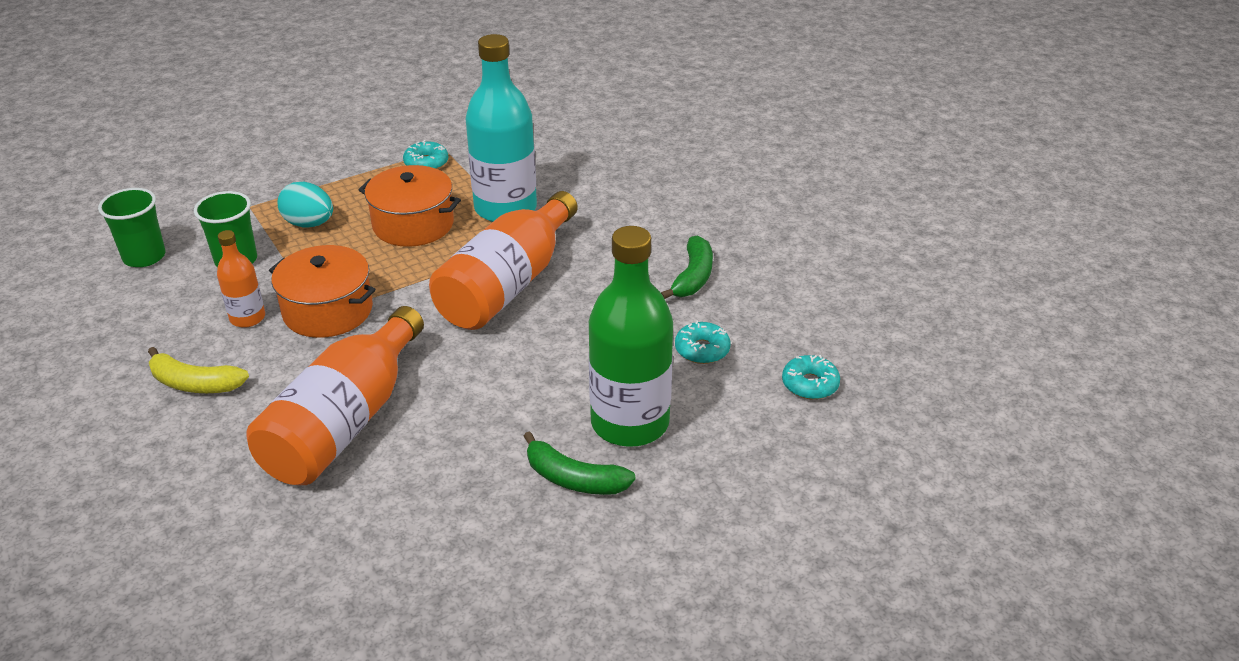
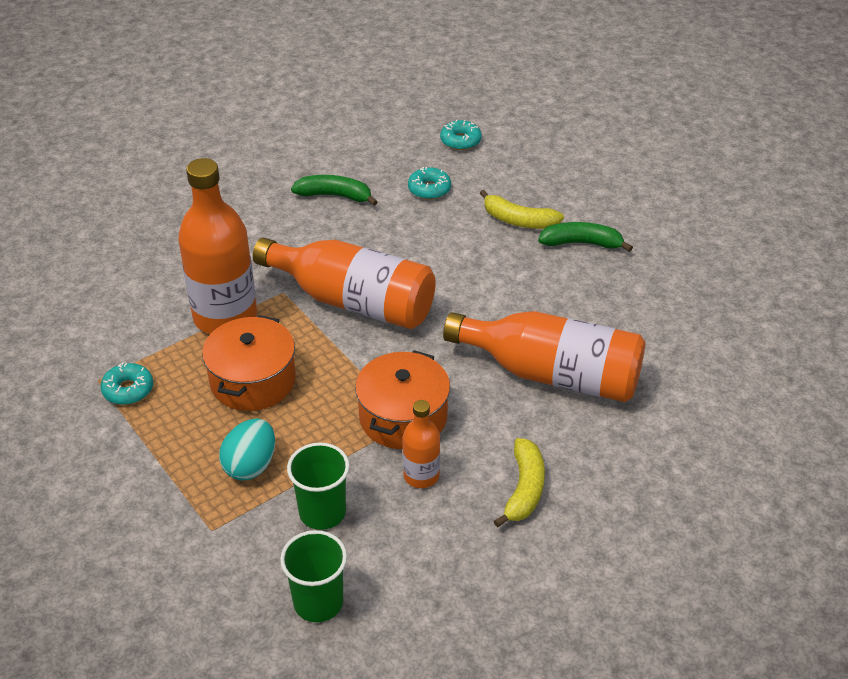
camera: 95 degrees left, 5 degrees up
turquoise bottle [466,34,537,222] -> orange bottle [178,158,257,334]
green banana [524,431,636,495] -> green banana turned 105 degrees counterclockwise [538,222,633,252]
green bottle [589,226,673,447] -> yellow banana [480,190,564,229]

